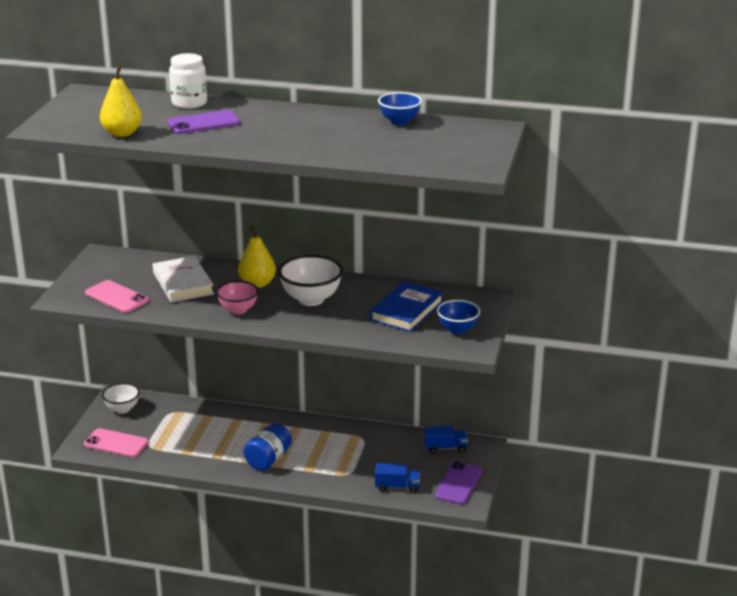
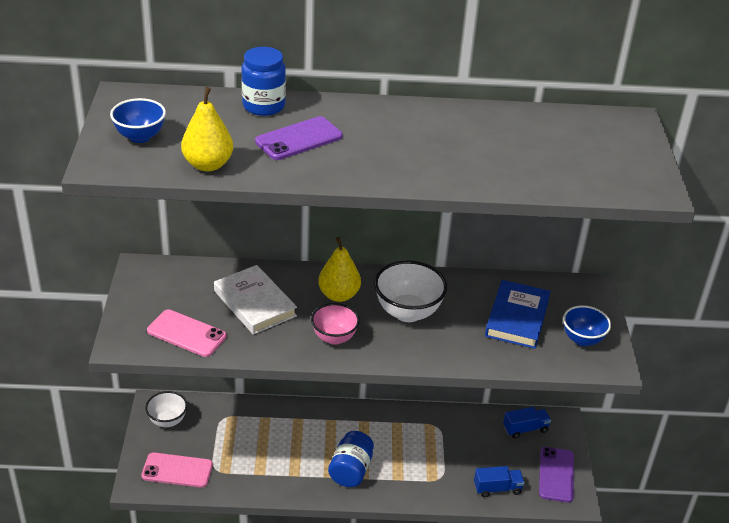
camera: 15 degrees left, 10 degrees up
white jar [169,53,207,109] -> blue jar [241,47,286,116]
blue bowl [378,92,422,125] -> blue bowl moved to [110,98,166,143]

